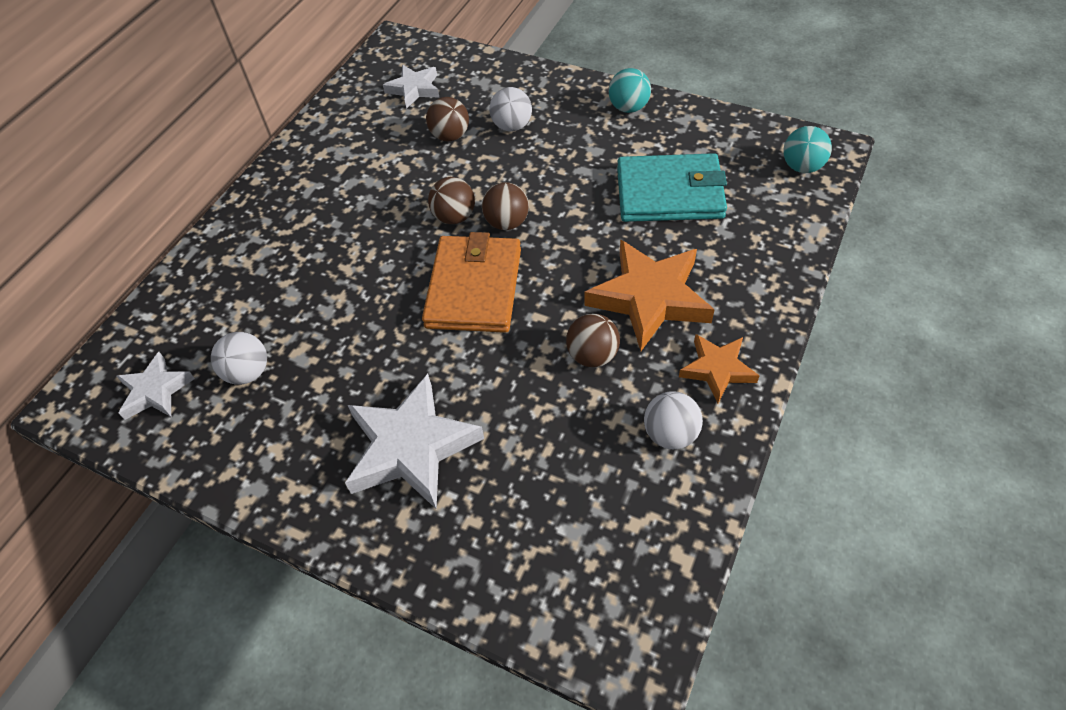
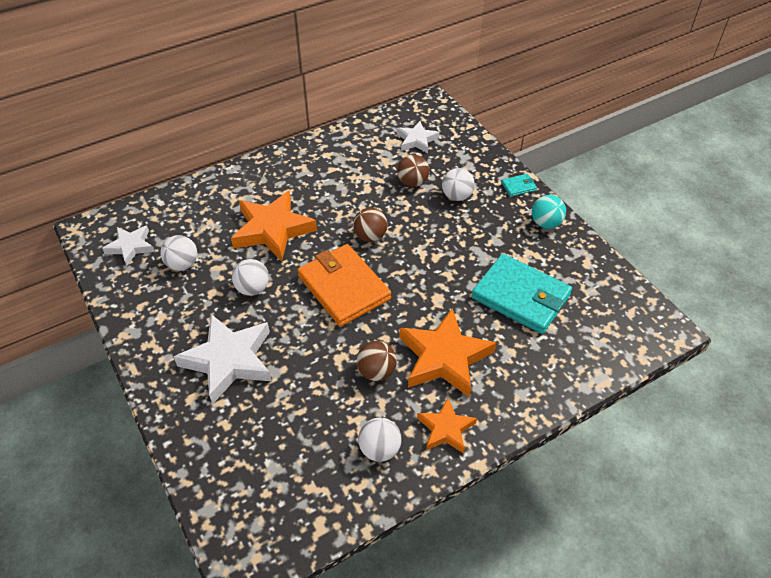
camera: 30 degrees right, 5 degrees down
orange wallet [422,232,521,333] -> orange wallet turned 75 degrees counterclockwise [297,244,391,327]
brown ball [482,182,529,230] -> none
turquoise ball [783,126,832,173] -> none
none -> orange star [231,190,317,261]
none -> white ball [232,259,269,296]
none -> turquoise wallet [501,174,537,197]

